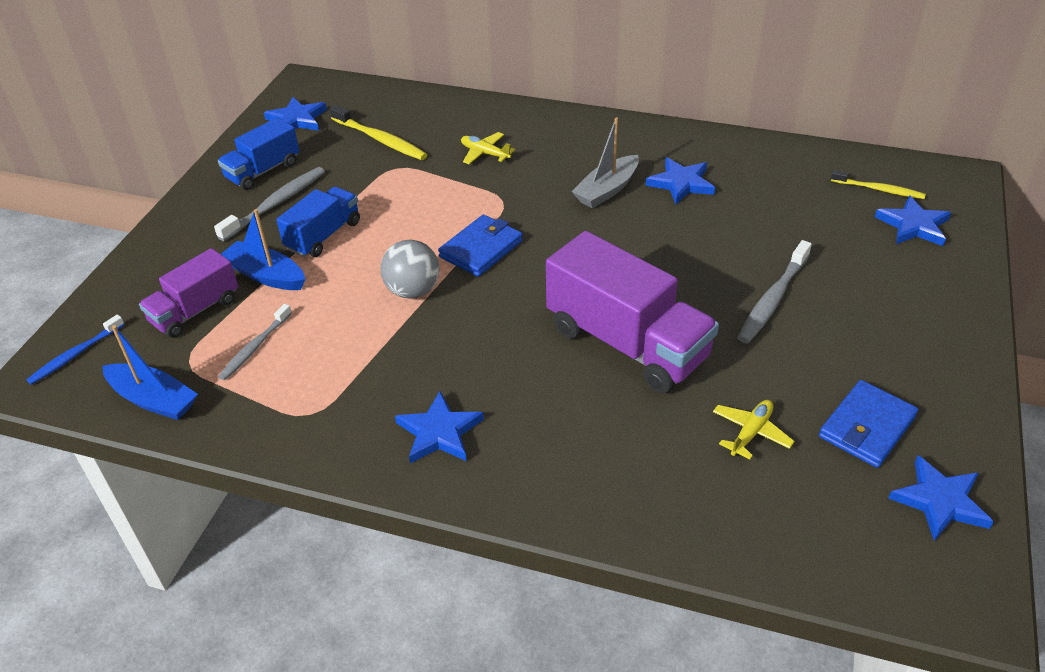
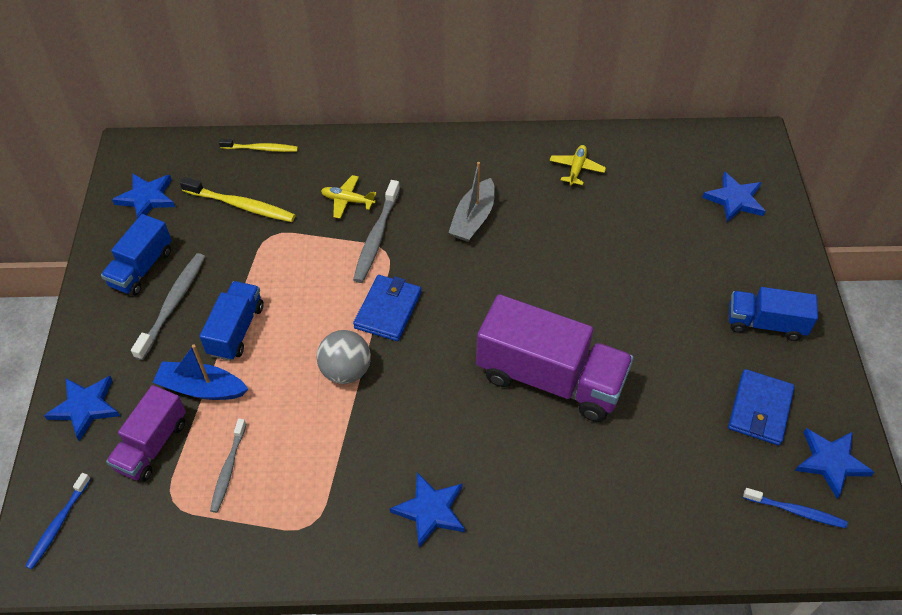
camera: 20 degrees left, 10 degrees up
blue boat [102,325,198,420] -> none
blue star [646,157,715,204] -> blue star moved to [44,376,120,441]
yellow plane [713,400,794,459] -> yellow plane moved to [550,145,606,185]
grey toothbrush [737,240,812,344] -> grey toothbrush moved to [353,180,400,283]
yellow toothbrush [831,170,926,199] -> yellow toothbrush moved to [219,139,298,152]
none -> blue truck [729,287,818,341]
none -> blue toothbrush [743,488,847,528]

